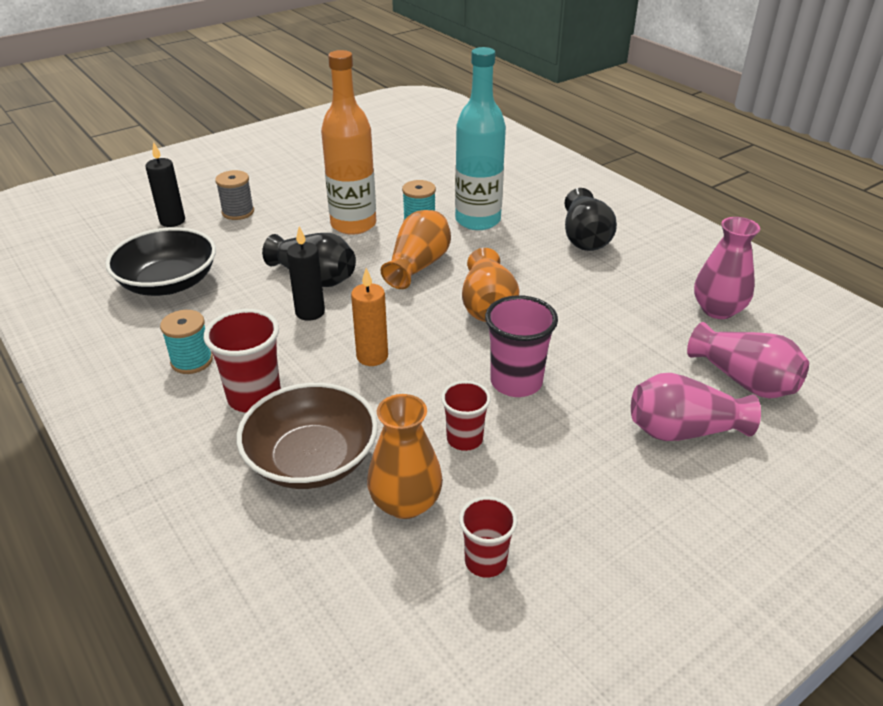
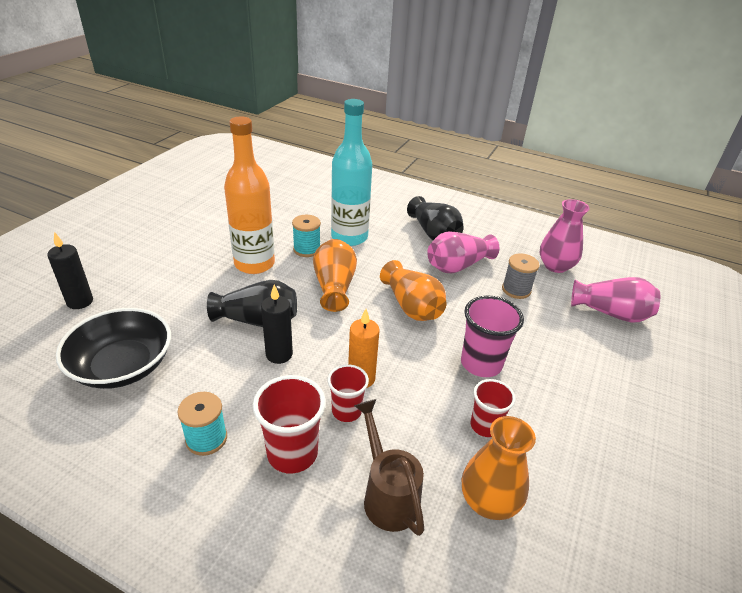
camera: 30 degrees left, 0 degrees up
grey spool [215,170,254,220] -> grey spool moved to [502,253,540,299]
brown bowl [237,383,378,489] -> brown watering can [354,399,424,536]
red cup [459,496,518,578] -> red cup moved to [327,364,369,422]
pink vase [631,373,761,441] -> pink vase moved to [427,231,499,273]

